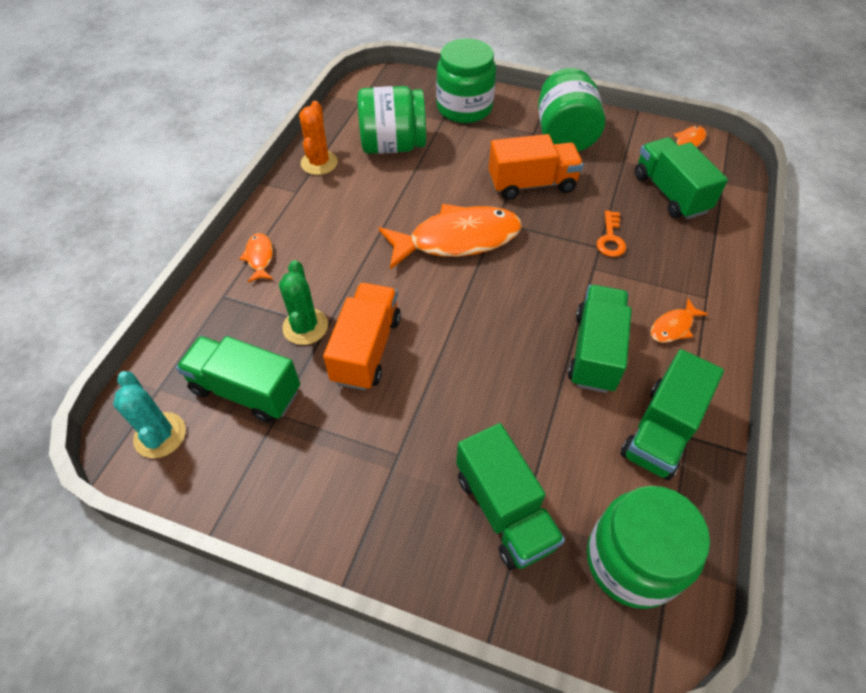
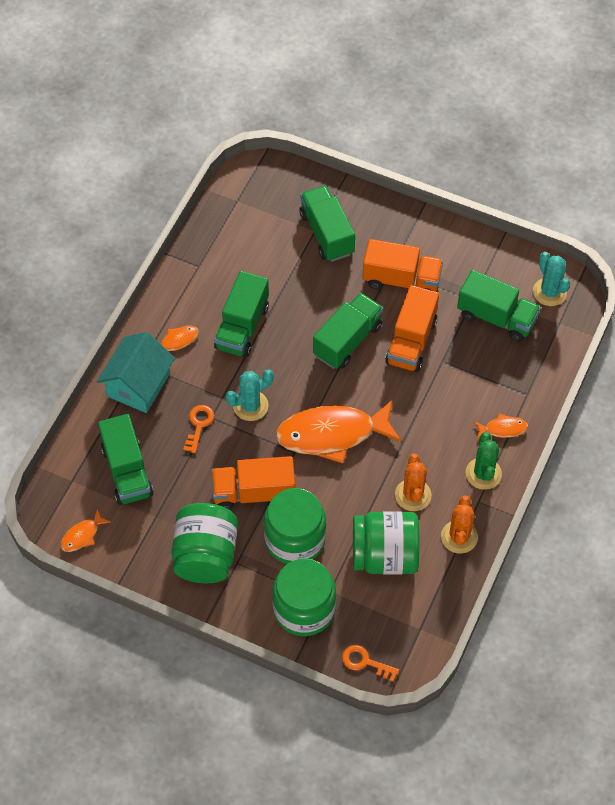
camera: 175 degrees left, 5 degrees up
orange fish [239,233,273,283] -> orange fish turned 90 degrees counterclockwise [474,413,528,439]
green cactus [279,260,328,345] -> green cactus moved to [466,432,502,490]
green jar [587,486,710,609] -> green jar moved to [264,488,326,564]
green truck [621,349,724,480] -> green truck moved to [313,293,383,369]
none -> turquoise house [97,332,175,413]
none -> turquoise cactus [226,369,274,421]
none -> orange key [342,645,399,682]
none -> orange truck [362,239,443,292]
none -> orange cactus [395,454,431,511]

